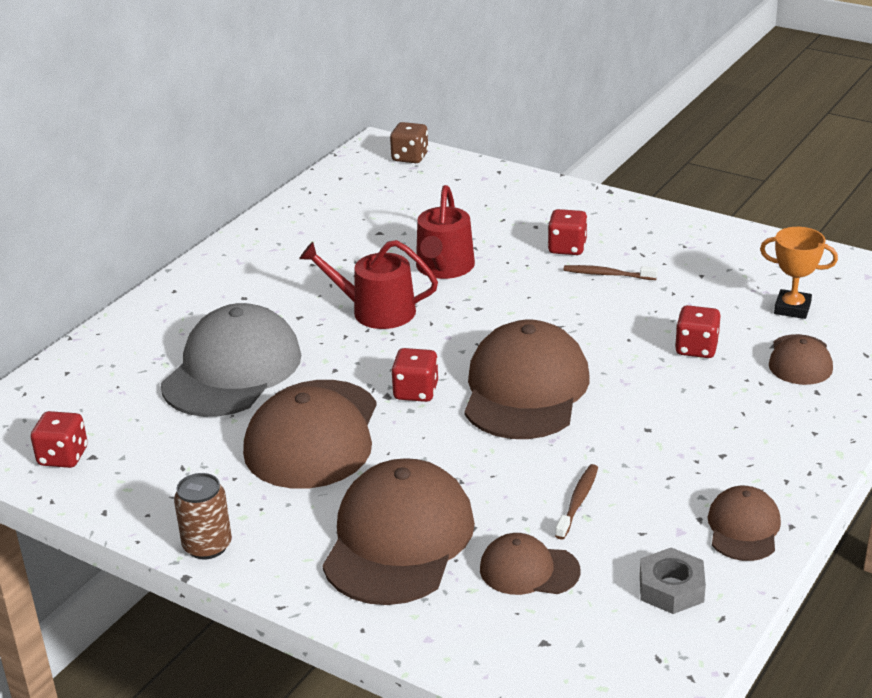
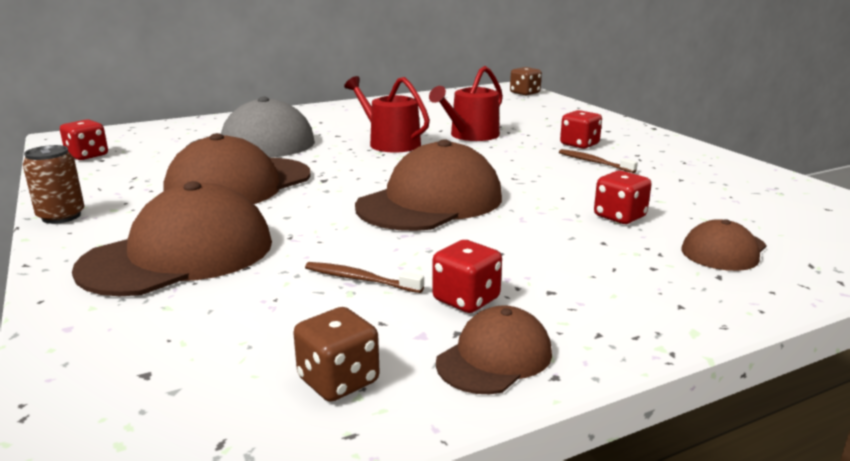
camera: 30 degrees right, 10 degrees down
red dice [391,348,438,402] -> red dice moved to [432,240,502,313]
brown cap [480,533,580,595] -> none
brown toothbrush [555,464,598,540] -> brown toothbrush turned 120 degrees counterclockwise [305,262,424,293]
grey nut [640,547,706,614] -> brown dice [293,307,379,402]
orange trophy [760,227,838,319] -> none

